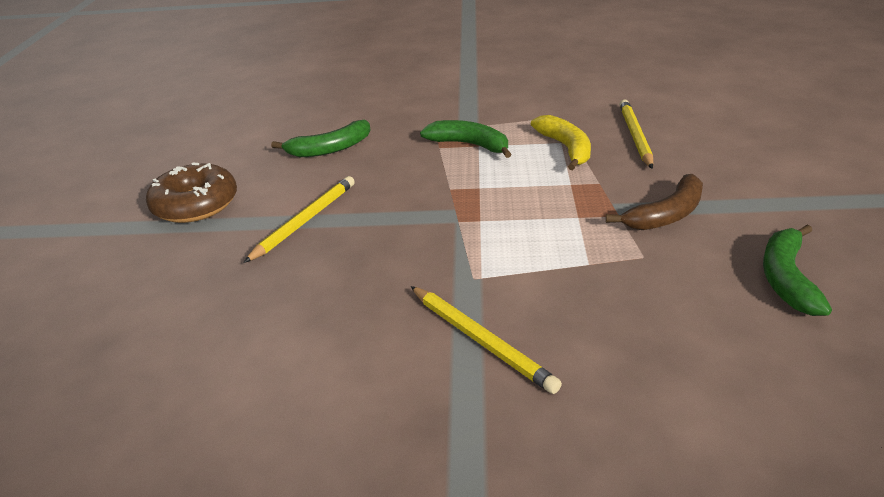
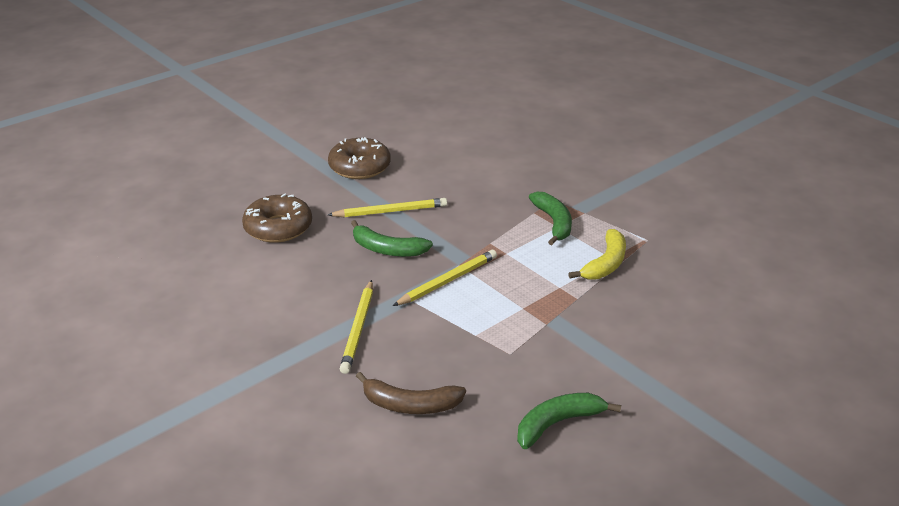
camera: 45 degrees right, 0 degrees up
green banana [271,120,370,157] -> green banana moved to [351,220,433,257]
brown banana [606,174,703,230] -> brown banana moved to [356,372,466,414]
yellow pencil [619,99,653,169] -> yellow pencil moved to [393,250,497,306]
none -> brown donut [242,194,312,243]

